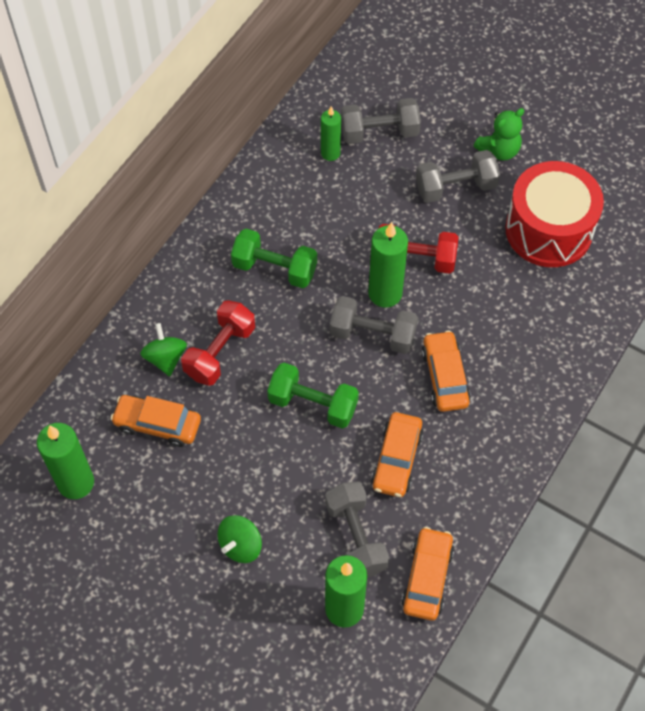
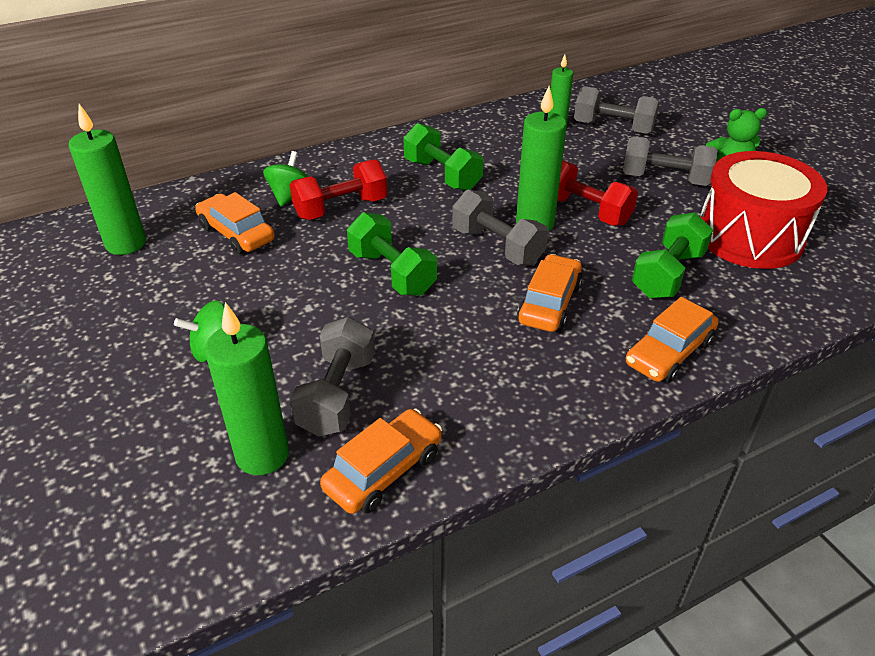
camera: 30 degrees right, 20 degrees down
orange car [371,412,423,497] -> orange car moved to [626,297,719,383]
none -> green dumbbell [632,212,713,298]

